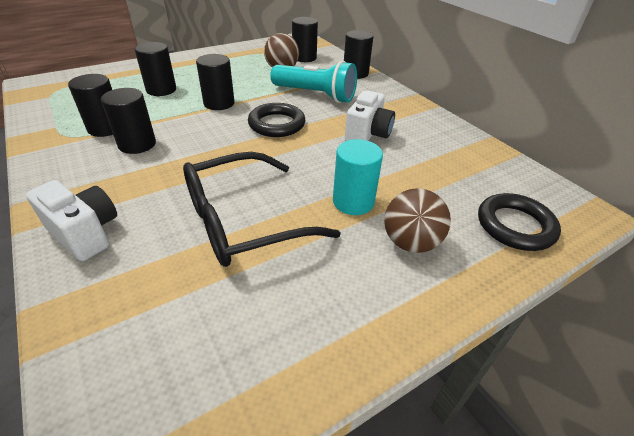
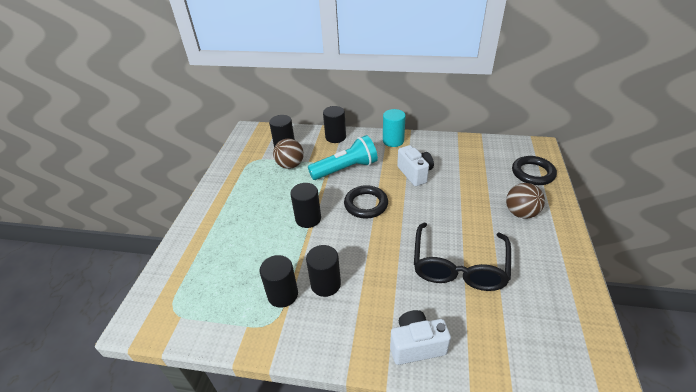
camera: 45 degrees left, 0 degrees up
black cylinder [135,42,176,96] -> none
turquoise cylinder [333,139,383,215] -> turquoise cylinder moved to [383,109,406,147]

